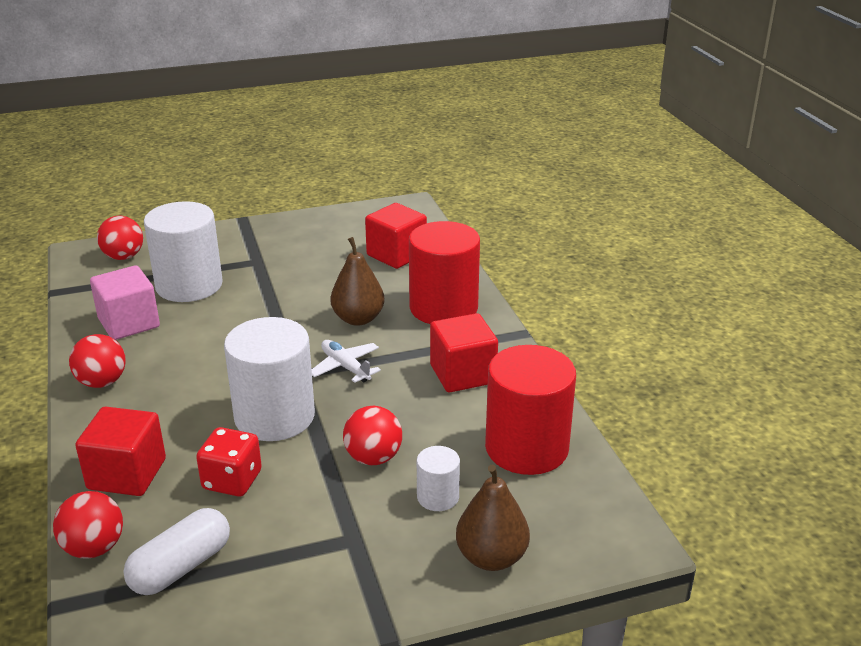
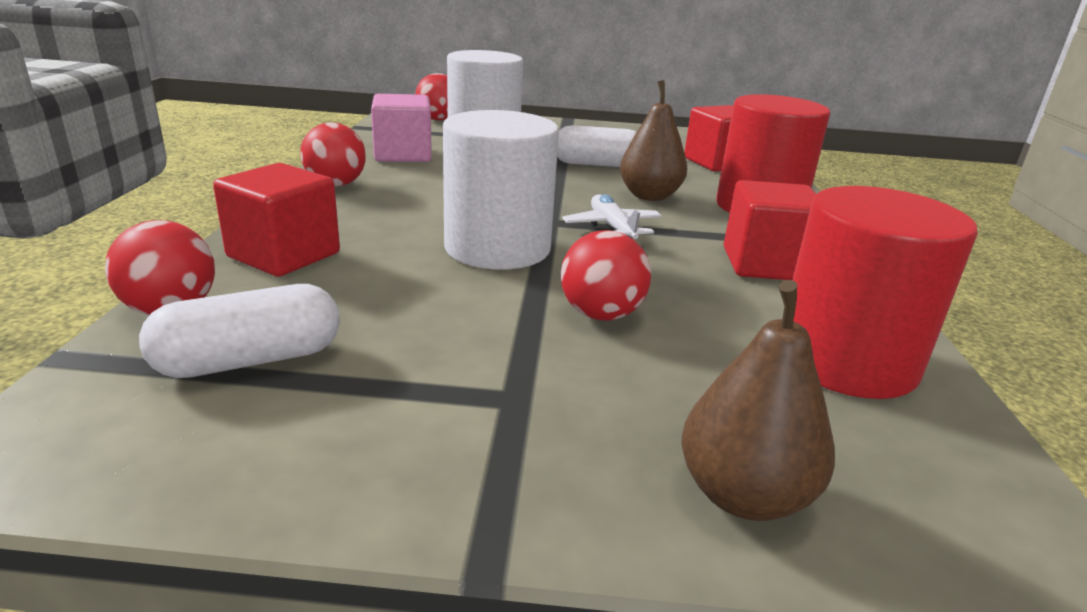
camera: 20 degrees right, 5 degrees down
red dice [196,427,262,496] -> none
white cylinder [417,446,460,511] -> none
none -> white capsule [557,125,636,167]

